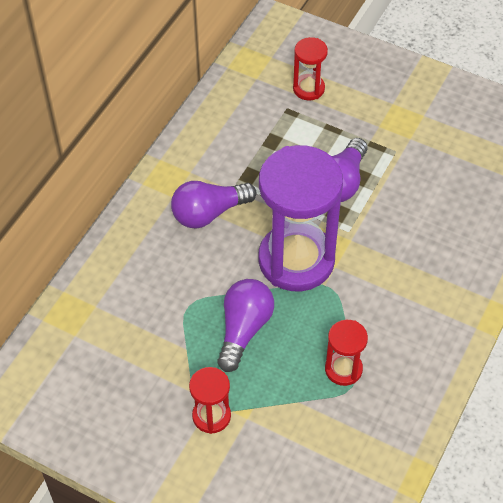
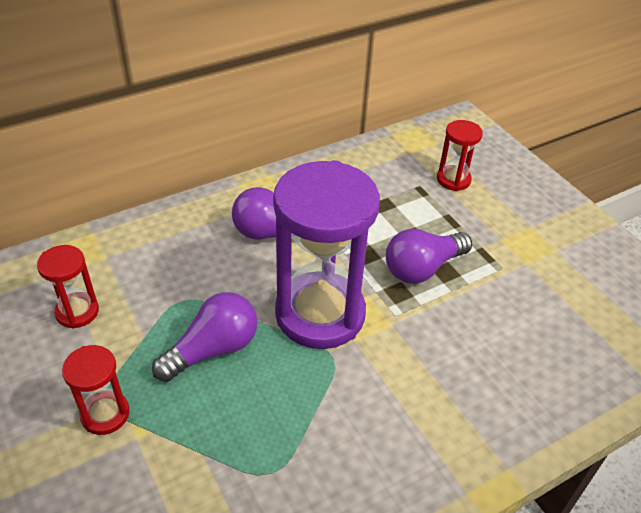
camera: 30 degrees right, 10 degrees down
red hourglass [325,320,368,386] -> red hourglass moved to [37,245,99,329]

